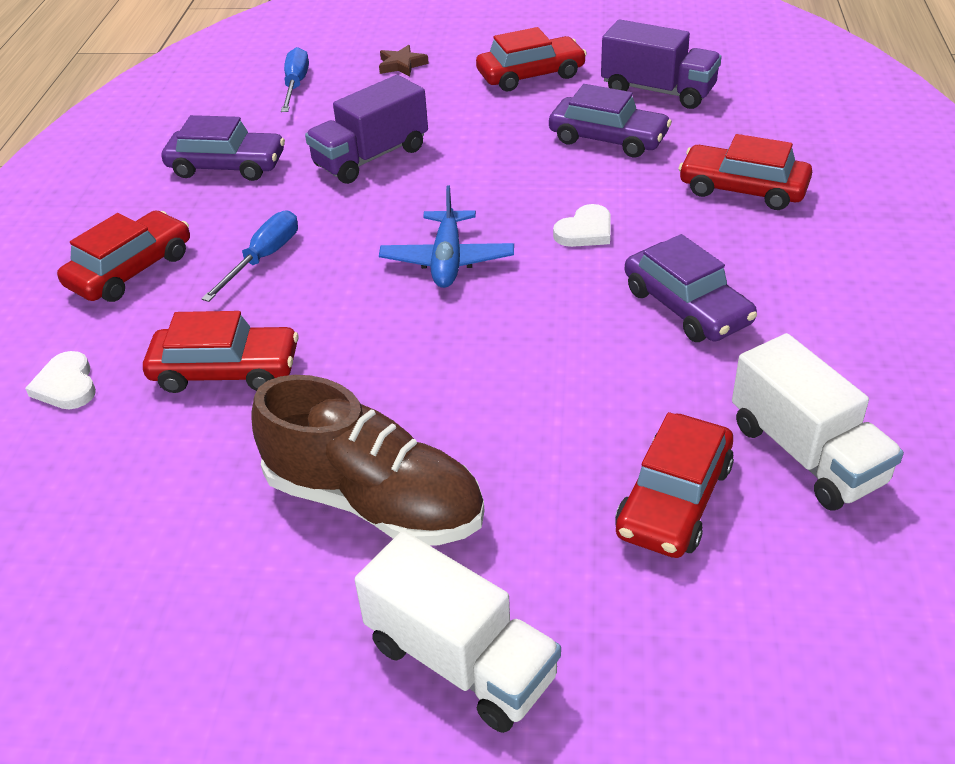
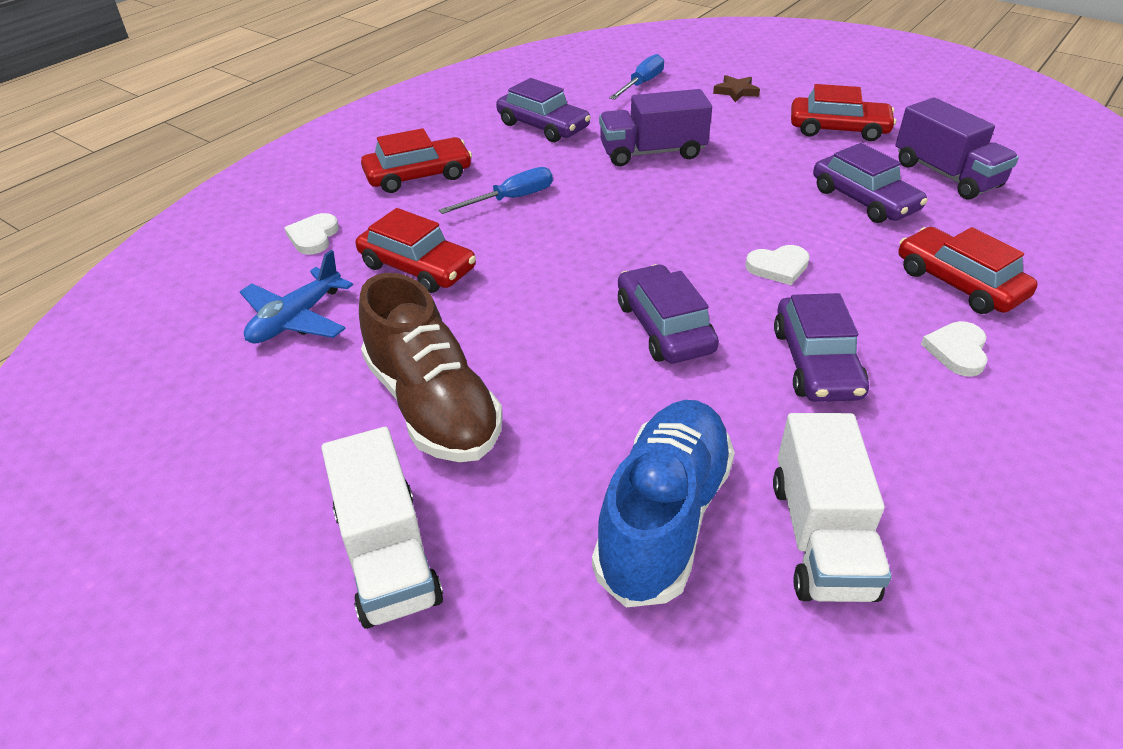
camera: 30 degrees right, 0 degrees up
blue plane [379,185,514,288] -> blue plane moved to [240,250,353,344]
red car [615,412,734,558] -> blue shoe [592,400,735,607]
none -> purple car [618,264,719,363]
none -> white heart [921,321,988,377]

